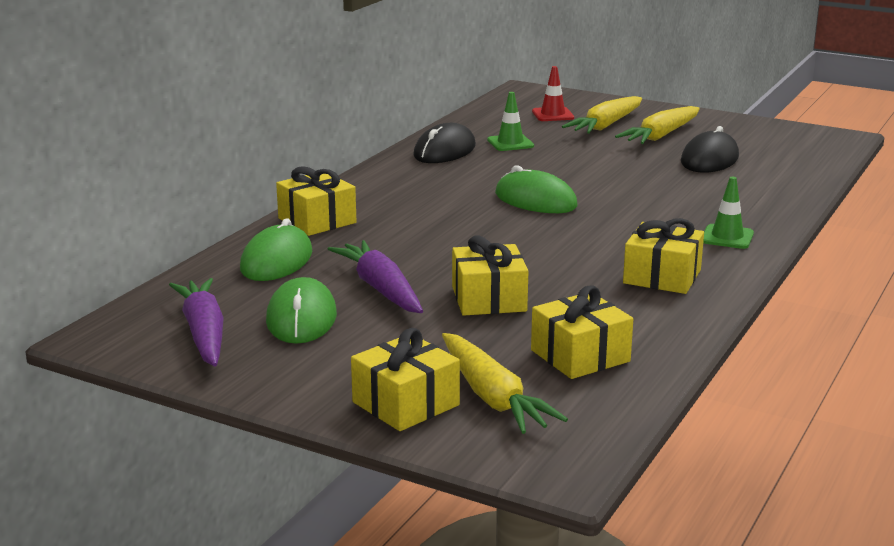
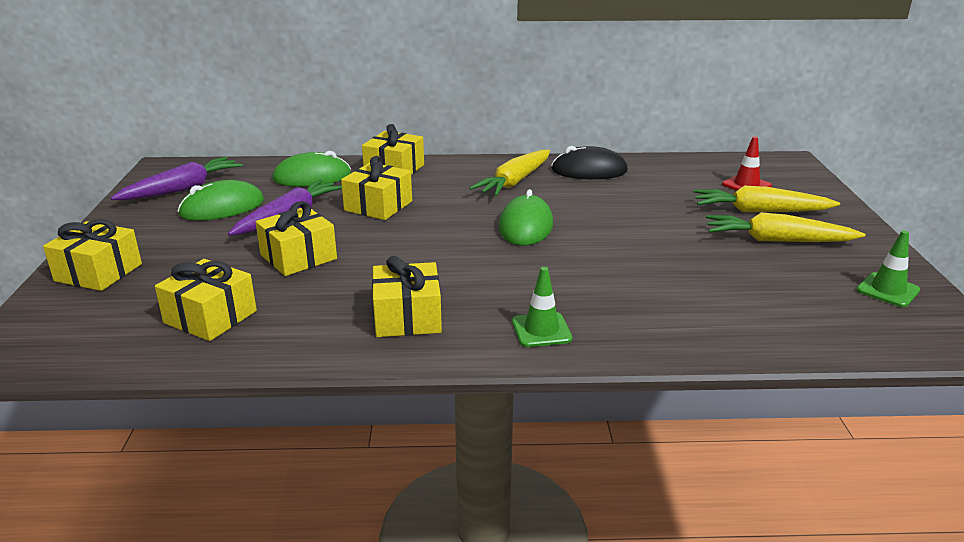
camera: 60 degrees right, 5 degrees up
yellow carrot [442,333,568,434] -> yellow carrot moved to [470,150,550,196]
green traffic cone [487,92,534,151] -> green traffic cone moved to [857,231,920,307]
black mouse [681,126,739,173] -> none
none -> yellow gift [341,156,412,220]

